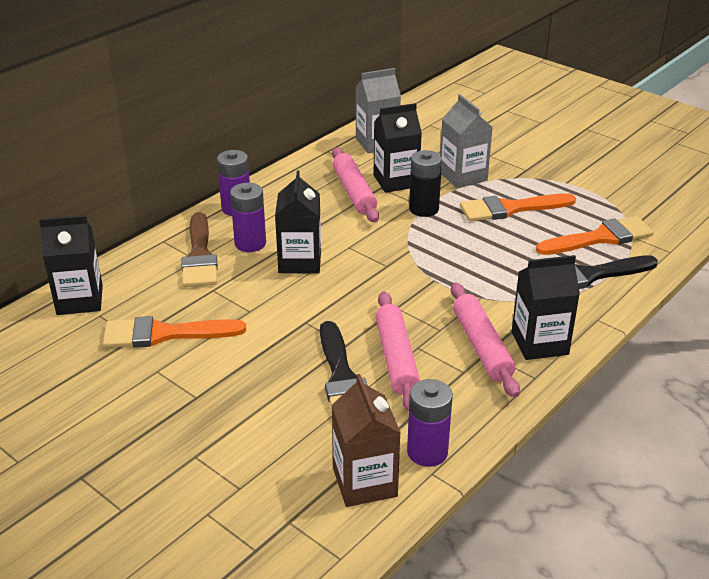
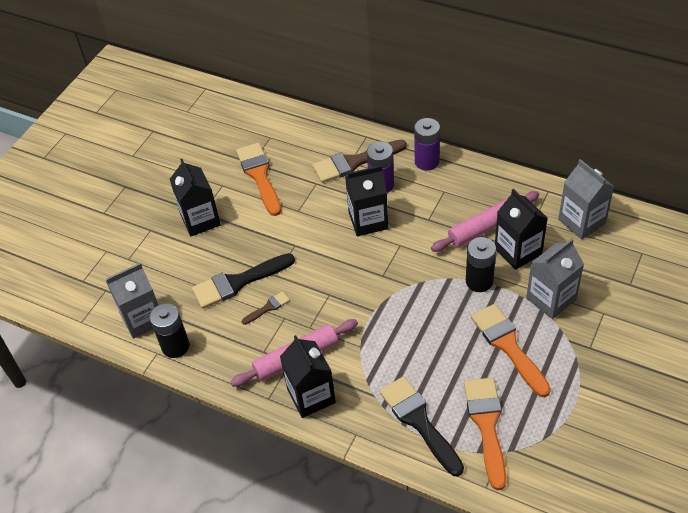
camera: 80 degrees right, 15 degrees up
black carton [39,215,103,315] -> black carton moved to [170,159,221,236]
brown carton [332,374,401,507] -> grey carton [106,263,158,339]
pink rolling pin [375,291,420,411] -> brown brush [242,291,290,325]
purple battery [407,379,453,467] -> black battery [150,303,189,358]
orange brush [536,216,654,255] -> orange brush turned 150 degrees counterclockwise [464,378,506,490]

